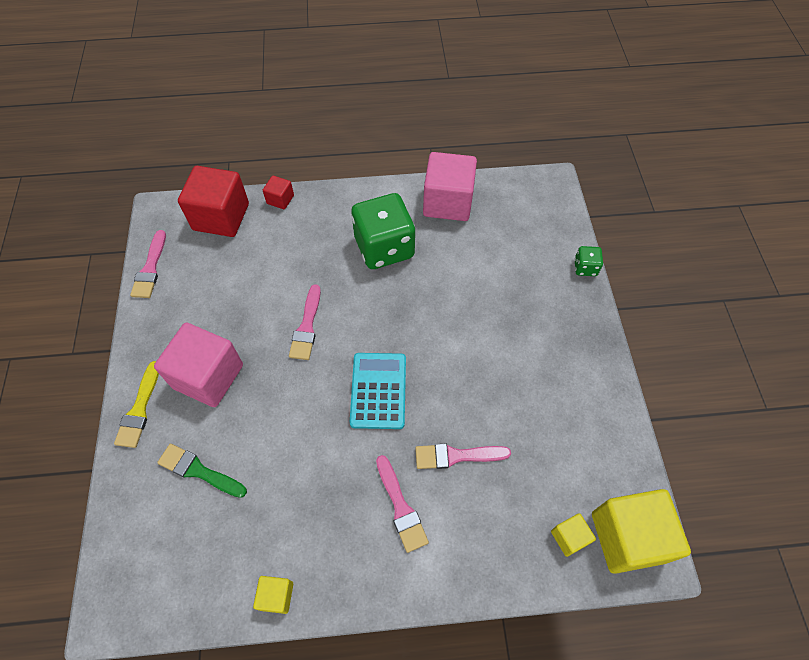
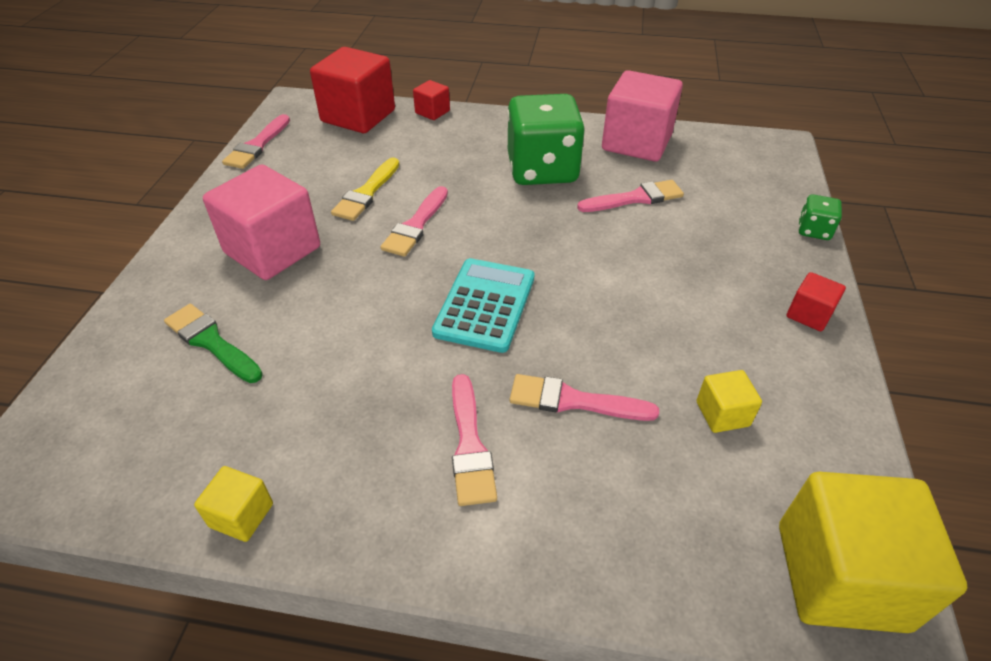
camera: 15 degrees right, 15 degrees down
yellow brush [114,361,159,448] -> yellow brush moved to [331,157,400,221]
yellow cube [551,513,596,557] -> yellow cube moved to [697,370,762,433]
none -> pink brush [577,180,684,212]
none -> red cube [787,272,846,331]

